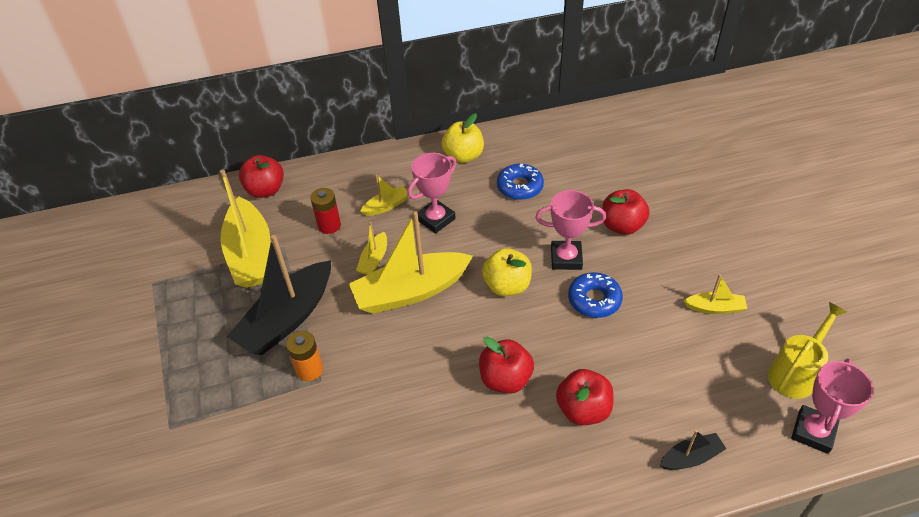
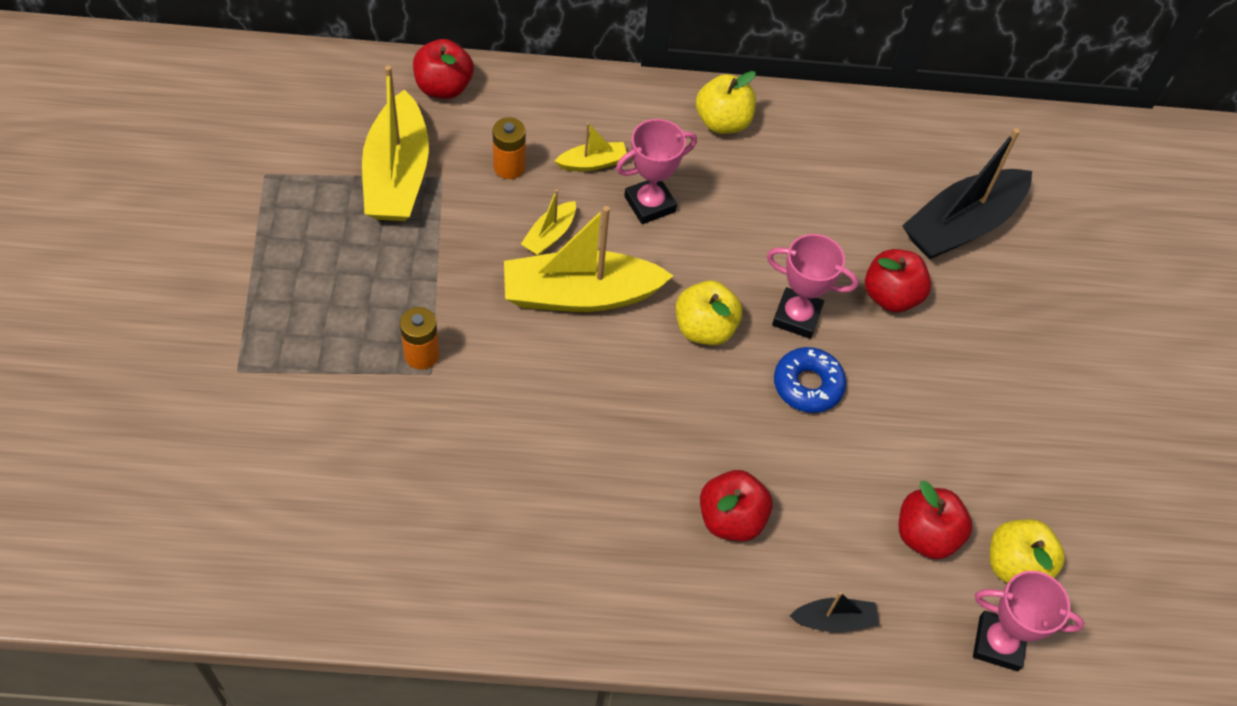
camera: 10 degrees right, 10 degrees up
black boat [227,235,331,355] -> black boat moved to [902,128,1032,260]
red battery [310,188,341,234] -> orange battery [493,117,526,179]
red apple [479,337,534,394] -> red apple moved to [899,481,972,559]
blue donut [497,164,544,200] -> none
yellow boat [684,274,747,314] -> none
yellow watering can [768,302,847,399] -> yellow apple [990,519,1065,584]
pink trophy [791,359,873,454] -> pink trophy turned 60 degrees clockwise [973,571,1085,671]

